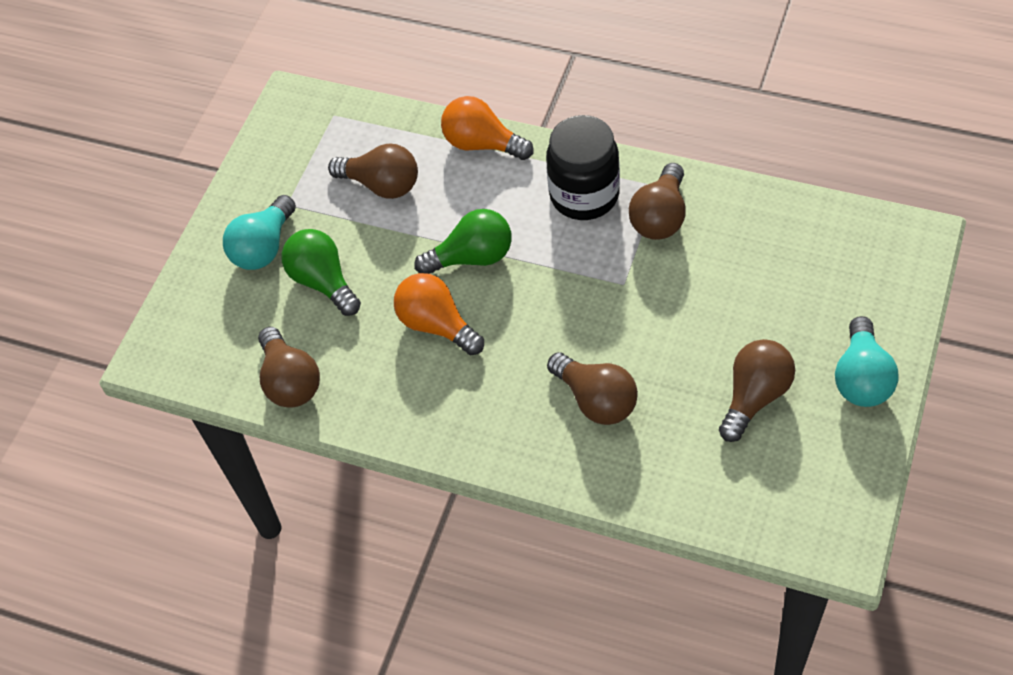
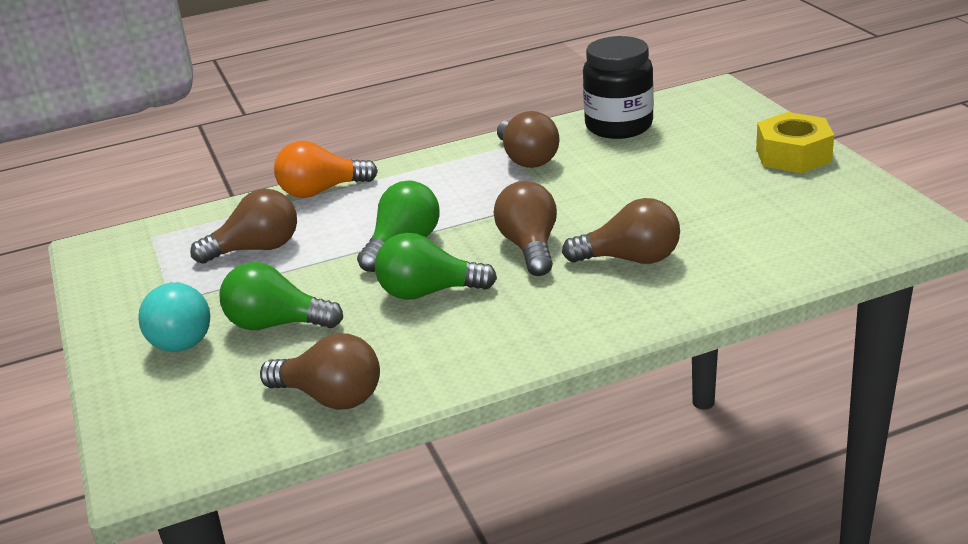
camera: 45 degrees left, 25 degrees down
orange light bulb [394,273,484,355] -> green light bulb [375,233,497,300]
black jar [546,115,620,220] -> black jar moved to [583,36,654,139]
brown light bulb [719,339,795,442] -> brown light bulb moved to [494,181,557,276]
turquoise light bulb [835,316,899,407] -> yellow nut [756,112,834,173]

